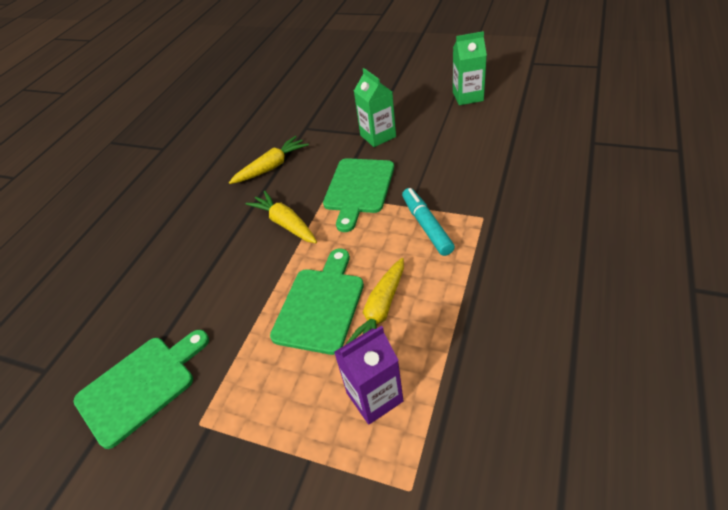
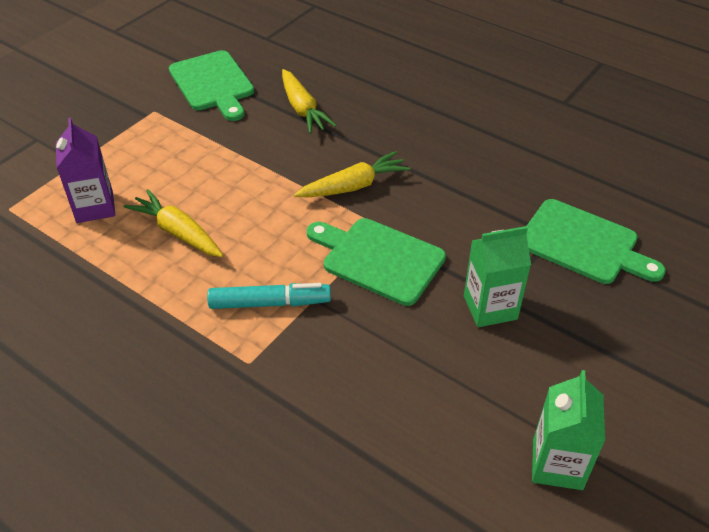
camera: 100 degrees right, 0 degrees up
yellow carrot [229,136,309,184] -> yellow carrot moved to [282,69,337,134]
green cutting board [270,249,364,355] -> green cutting board moved to [527,199,666,284]

